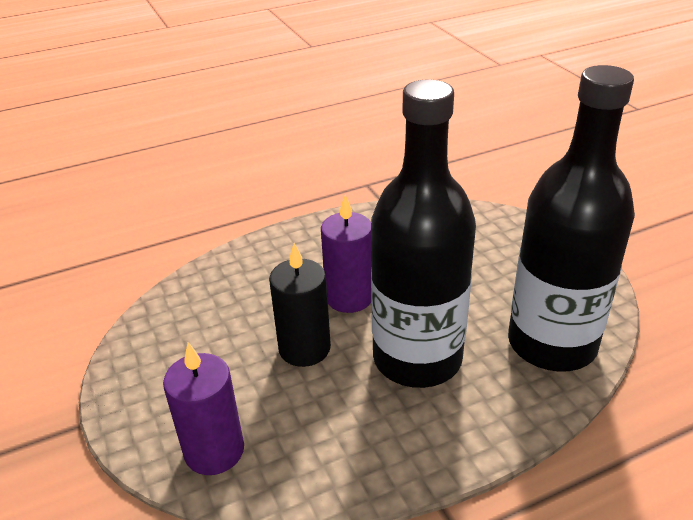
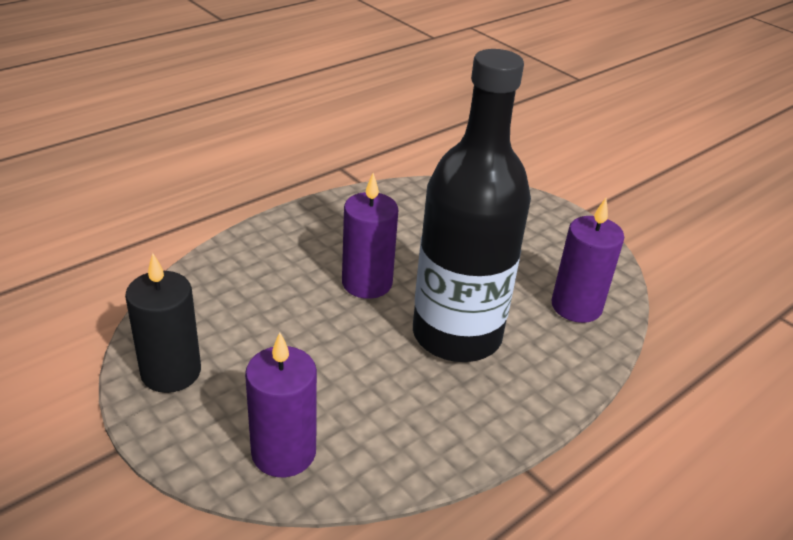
camera: 20 degrees left, 0 degrees up
black candle [269,243,331,367] -> black candle moved to [125,253,201,393]
black bottle [508,65,635,372] -> purple candle [551,198,624,323]

